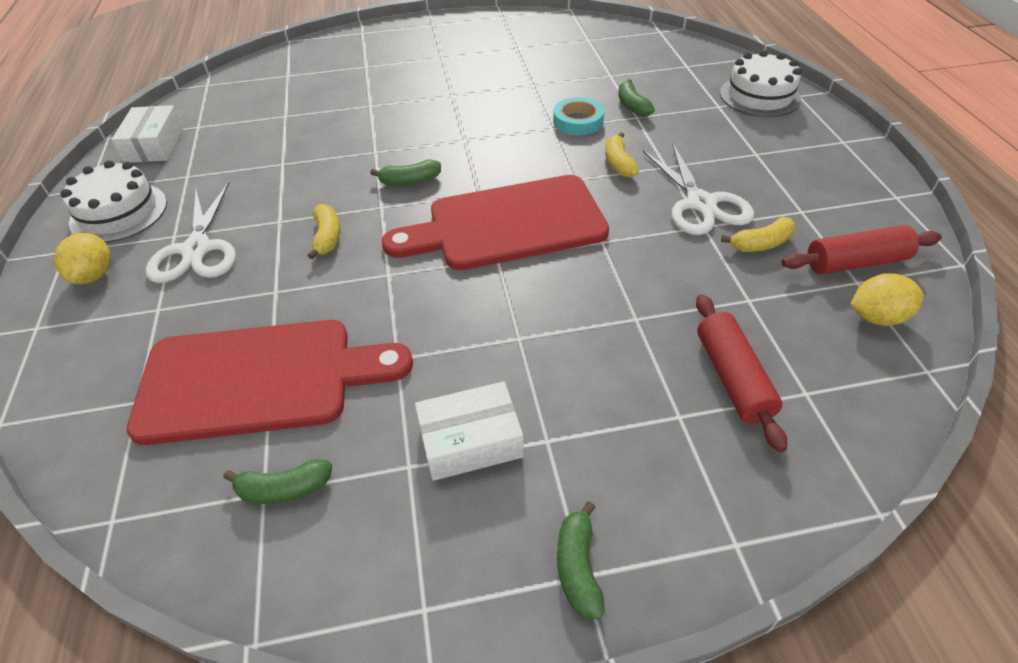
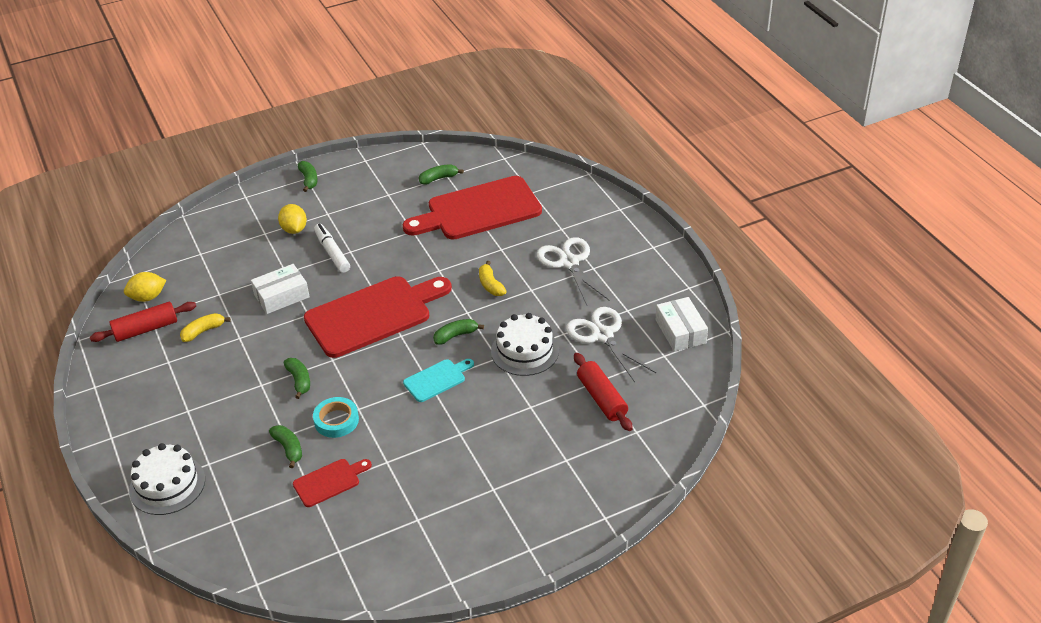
camera: 165 degrees right, 5 degrees down
yellow lemon [54,233,111,284] -> yellow lemon moved to [278,204,307,234]
white cake [60,160,167,243] -> white cake moved to [491,313,559,376]
white box [415,381,524,481] -> white box moved to [251,264,310,314]
yellow banana [605,132,639,178] -> green banana [284,358,310,399]
white scissors [643,143,755,235] -> white scissors moved to [566,307,656,382]
red rolling pin [696,294,787,452] -> red rolling pin moved to [574,353,633,431]
none -> red cutting board [293,459,372,507]
none -> white marker [314,224,350,273]
none -> turquoise cutting board [403,359,474,402]

